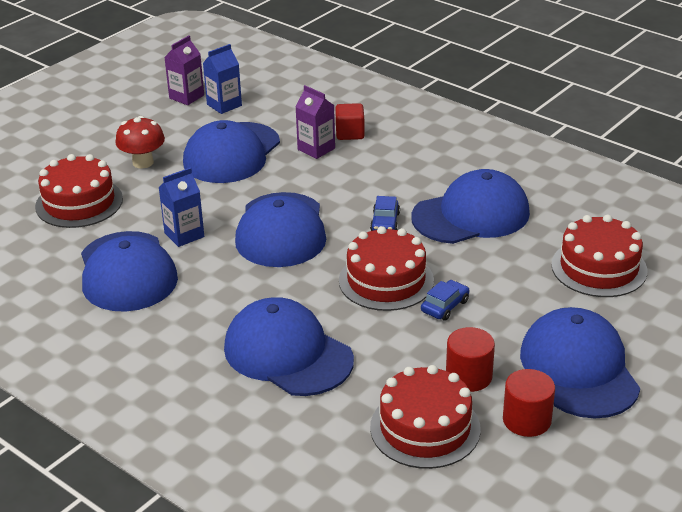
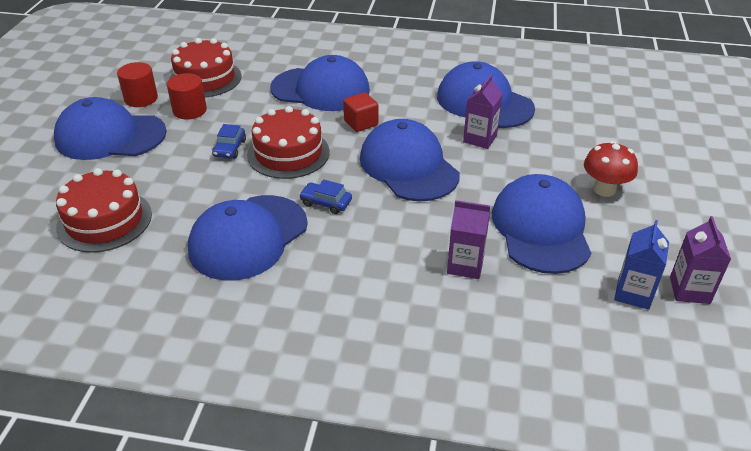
camera: 150 degrees right, 5 degrees up
red cake [35,154,123,228] -> none
blue carton [159,168,204,247] -> purple carton [463,75,502,149]
red cube [335,103,365,140] -> red cube moved to [343,92,378,132]
blue car [370,196,400,231] -> blue car turned 45 degrees counterclockwise [299,179,352,214]
blue cap [520,307,640,419] -> blue cap turned 135 degrees clockwise [54,97,167,160]

